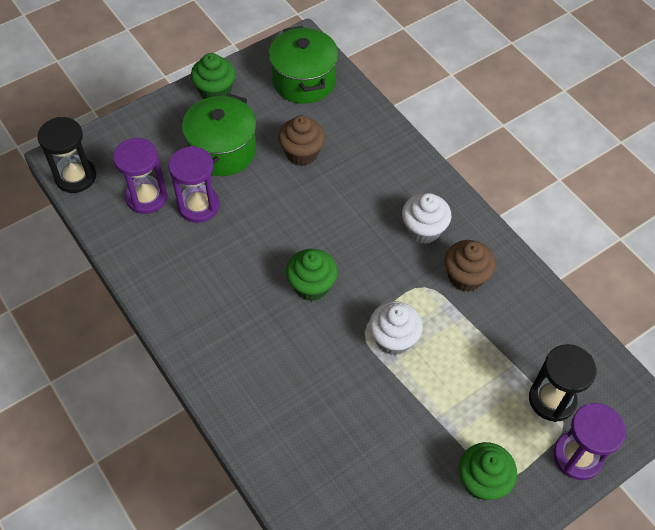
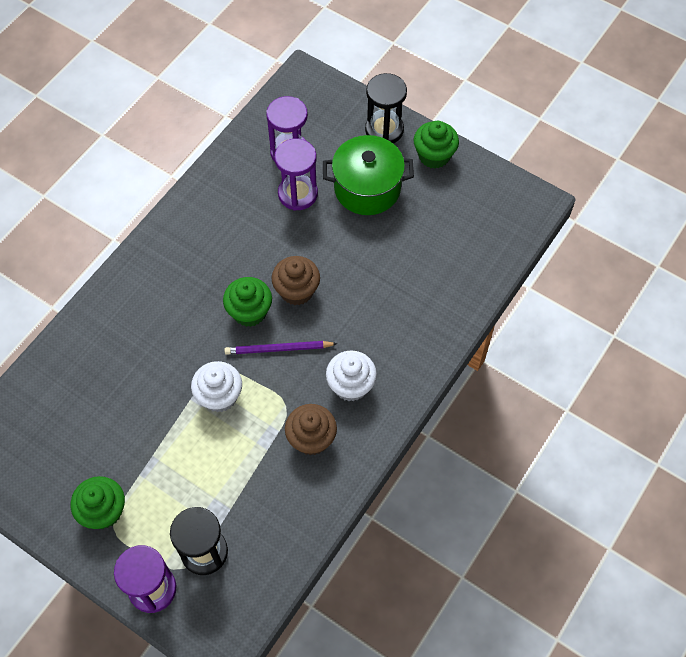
camera: 70 degrees right, 5 degrees up
black hourglass [37,117,96,193] -> black hourglass moved to [365,73,407,143]
green pot [269,26,339,104] -> none
brown cupcake [278,115,325,166] -> brown cupcake moved to [272,256,320,305]
none -> purple pencil [224,341,337,355]

